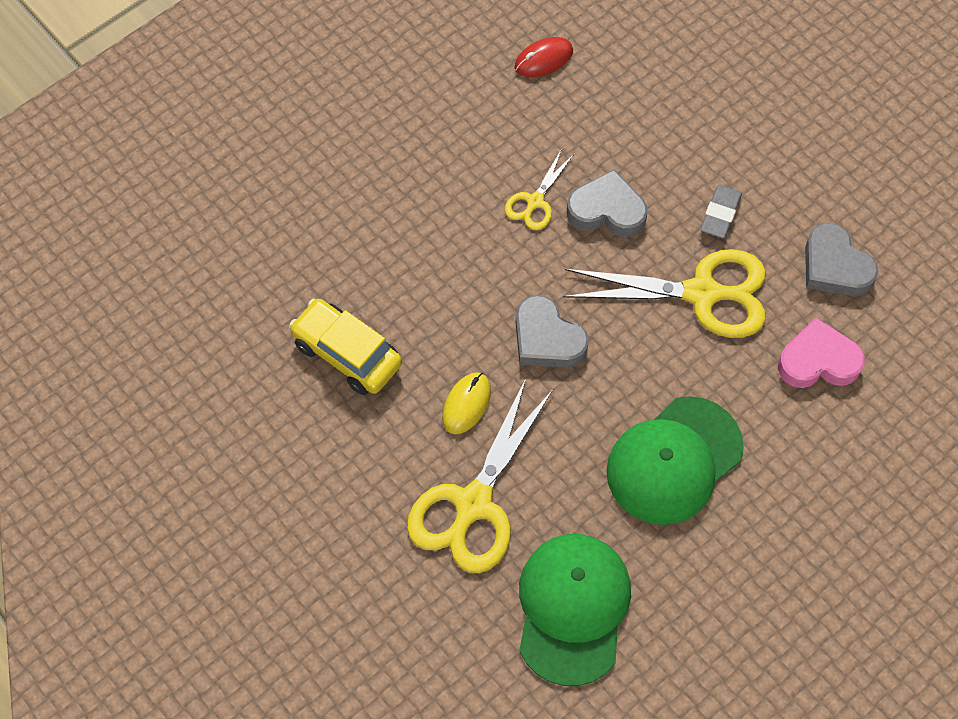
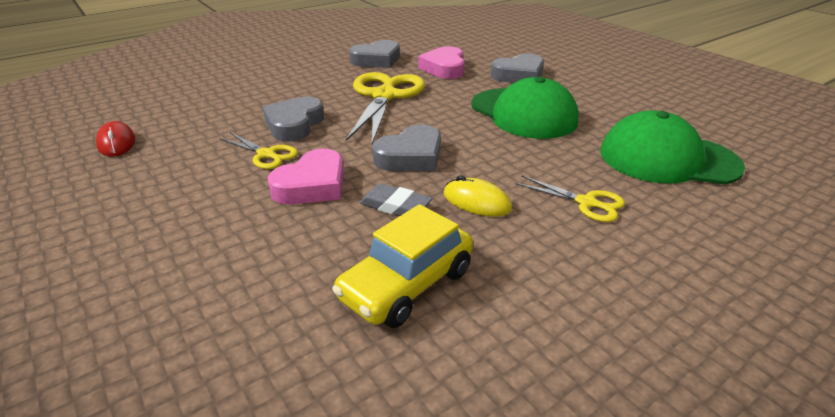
camera: 85 degrees left, 30 degrees down
yellow scissors [407,378,553,573] -> yellow scissors [515,175,625,222], size x0.50
grey eraser [700,185,742,238] -> grey eraser moved to [359,183,432,216]
none -> pink heart [268,149,344,205]
none -> grey heart [491,54,544,83]

